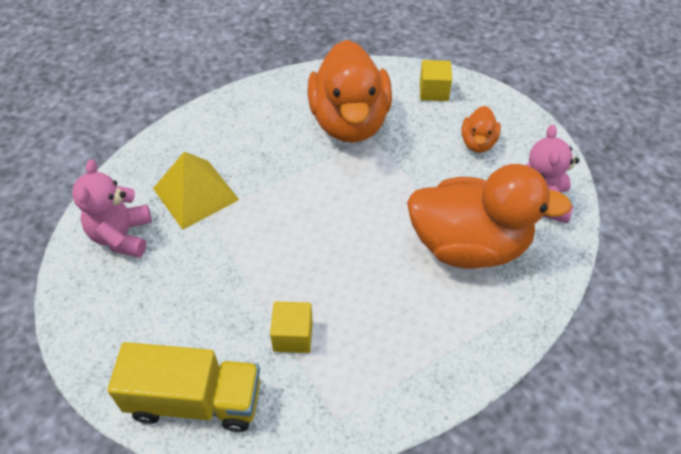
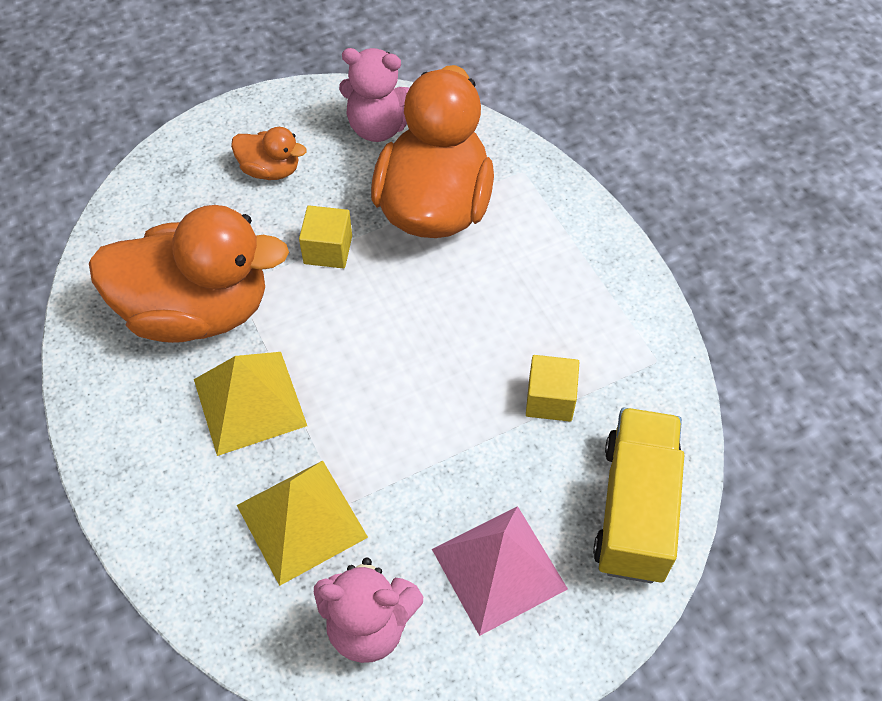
camera: 85 degrees left, 5 degrees up
yellow cube [420,60,452,101] -> yellow cube moved to [299,205,352,268]
none -> yellow pyramid [194,352,307,456]
none -> pink pyramid [432,506,568,636]

